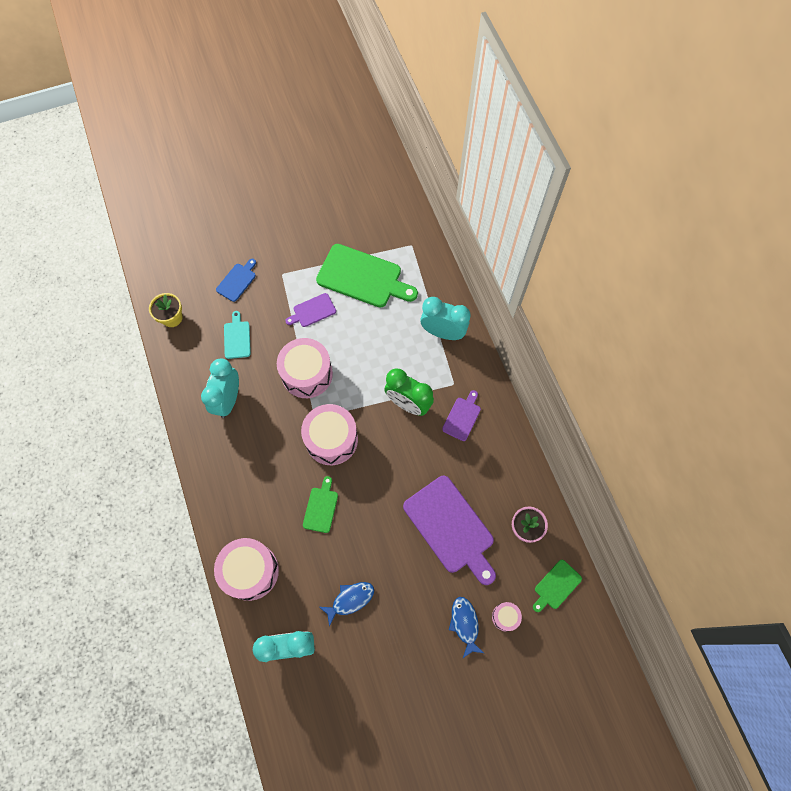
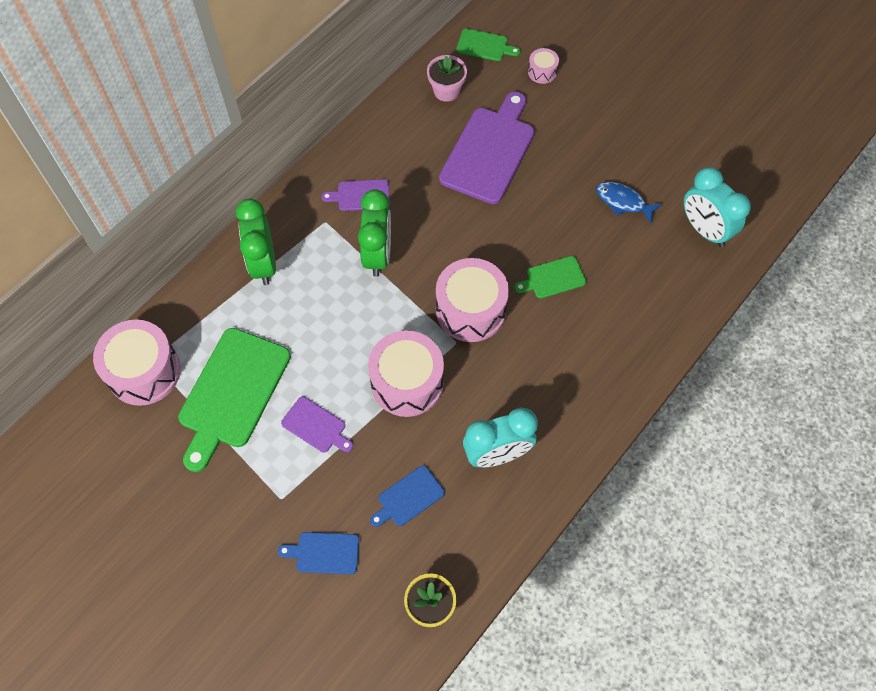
camera: 120 degrees left, 5 degrees down
pink drum [214,538,279,601] -> pink drum moved to [93,320,181,406]
turquoise cutting board [224,311,251,359] -> blue cutting board [370,465,445,527]
green cutting board [316,244,418,308] -> green cutting board turned 150 degrees counterclockwise [178,328,291,472]
turquoise clock [420,297,471,340] -> green clock [236,198,276,285]
blue fish [449,597,484,658] -> none

